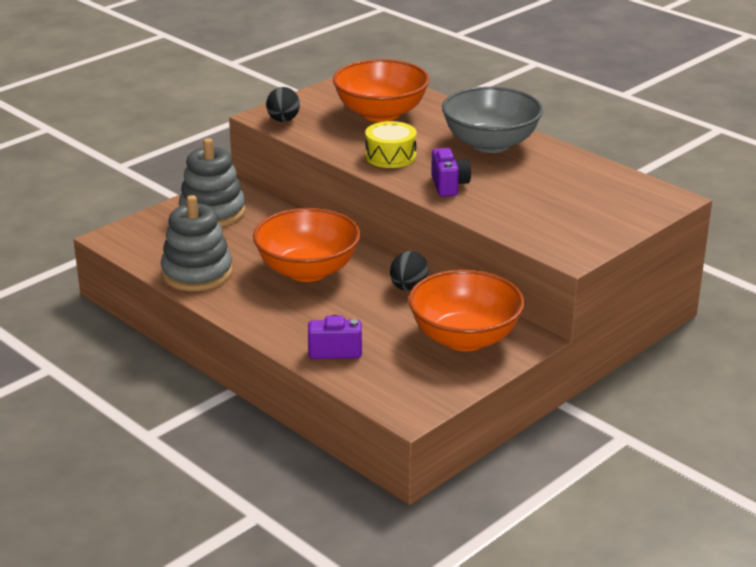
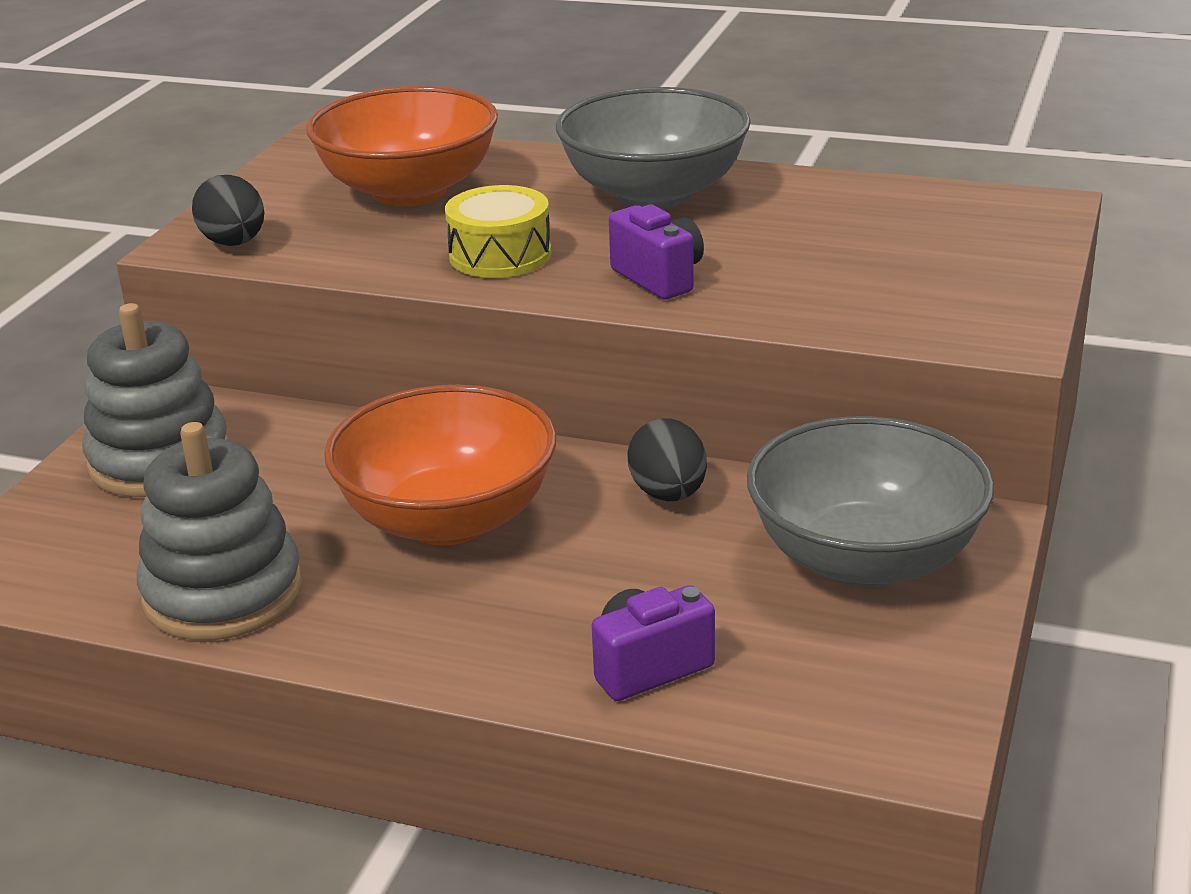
camera: 25 degrees left, 0 degrees up
orange bowl [408,270,524,351] -> grey bowl [747,416,994,587]

